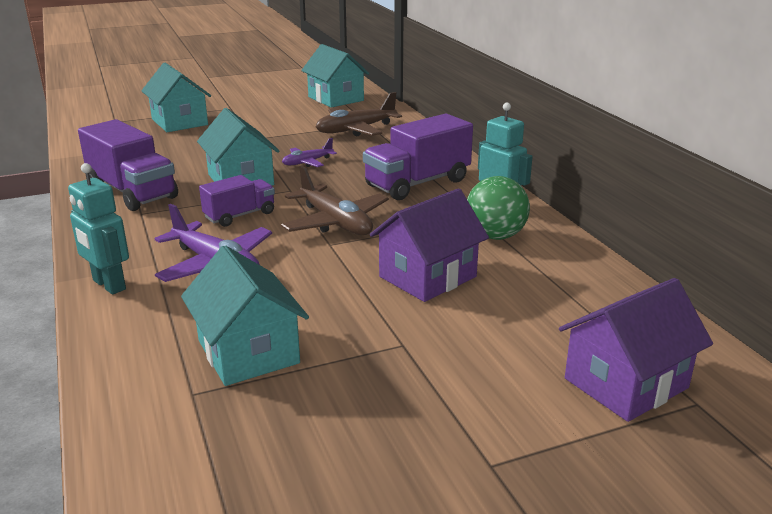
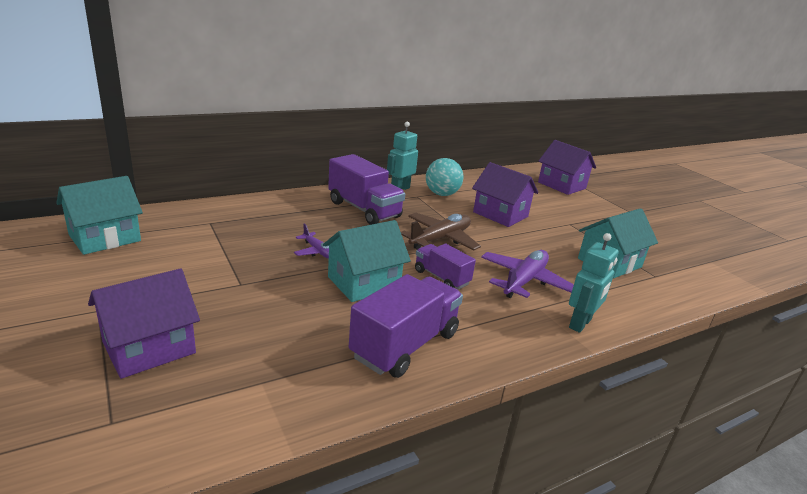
camera: 100 degrees left, 0 degrees up
turquoise house [141,63,211,132] -> purple house [88,268,200,379]
brown plane [316,92,402,136] -> none
green ball [467,176,530,240] -> turquoise ball [426,158,464,196]

